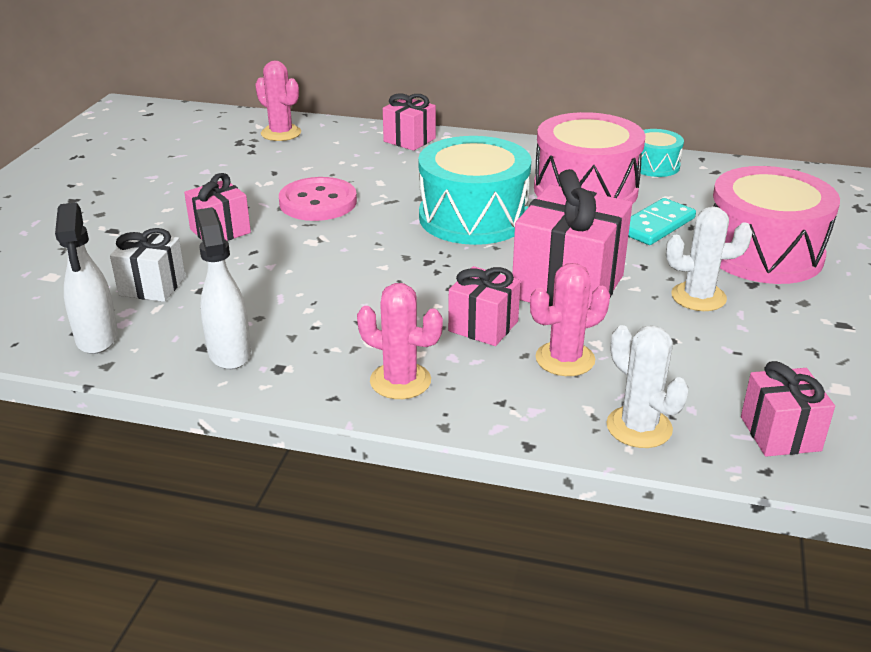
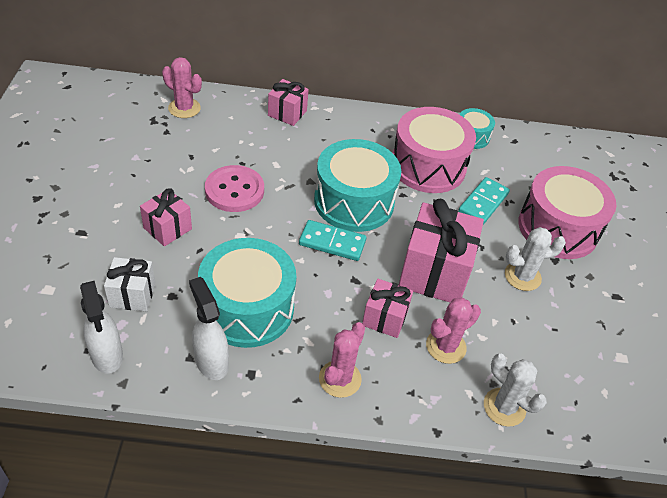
camera: 15 degrees left, 15 degrees up
pink cactus [357,283,443,399] -> pink cactus turned 75 degrees counterclockwise [319,322,365,398]
pink gift [741,361,835,457] -> none
none -> turquoise drum [198,238,296,348]
none -> turquoise domino [299,220,367,261]

